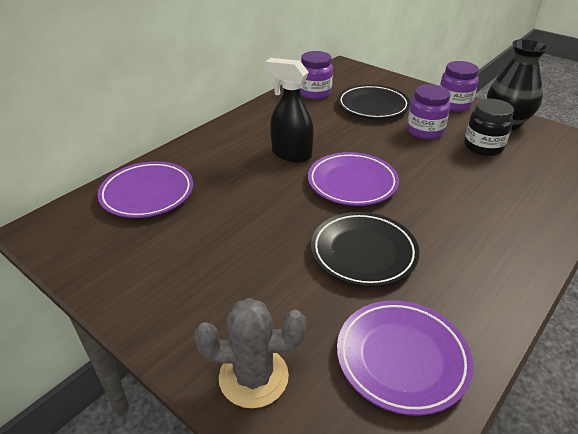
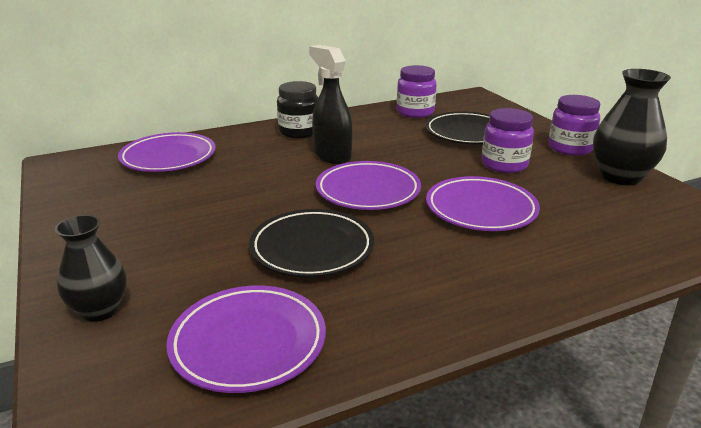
camera: 25 degrees right, 10 degrees down
grey cactus [194,298,306,408] -> black vase [55,215,127,322]
black jar [464,99,514,156] -> black jar moved to [277,81,318,138]
none -> purple plate [426,176,540,231]

